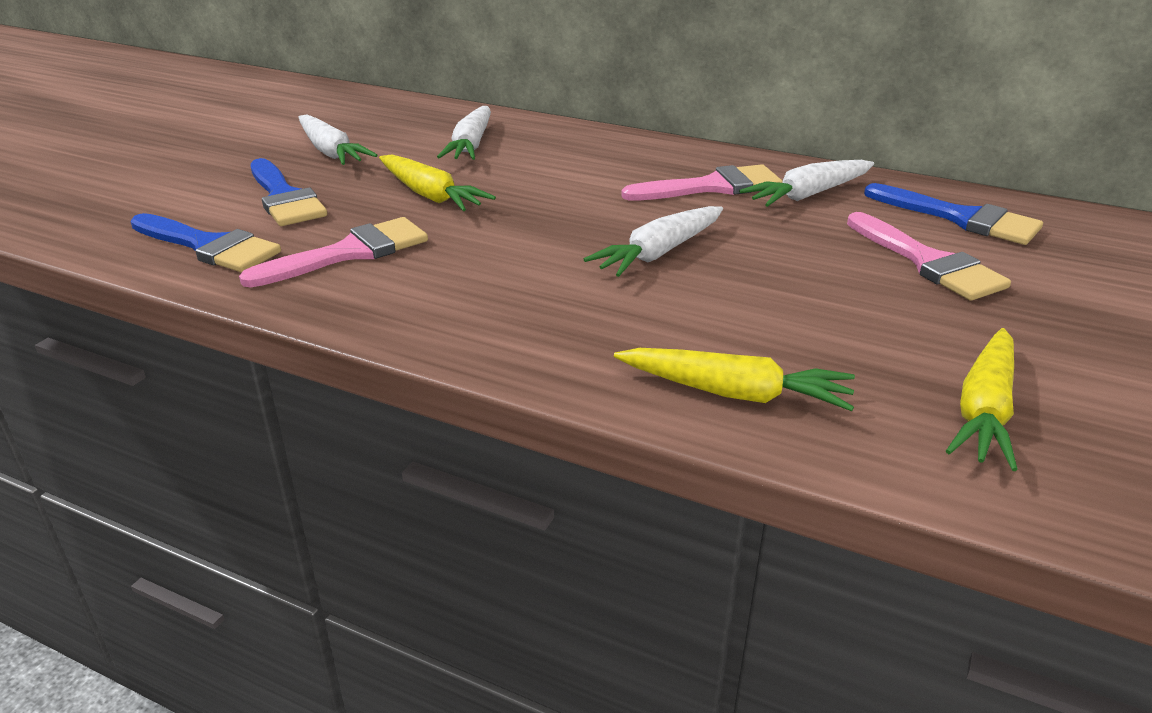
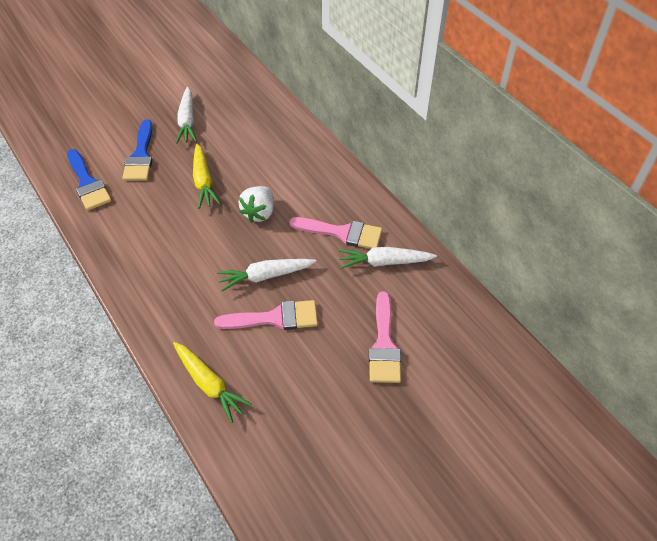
camera: 30 degrees right, 20 degrees up
pink brush [239,217,428,288] -> pink brush moved to [214,300,318,330]
white carrot [437,106,491,160] -> none
blue brush [864,183,1043,245] -> none
yellow carrot [946,328,1018,471] -> none
none -> white strawberry [238,186,274,223]

